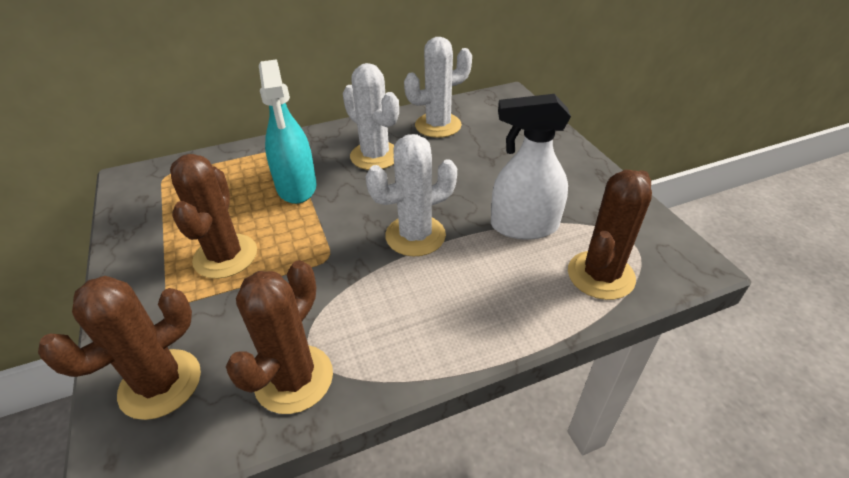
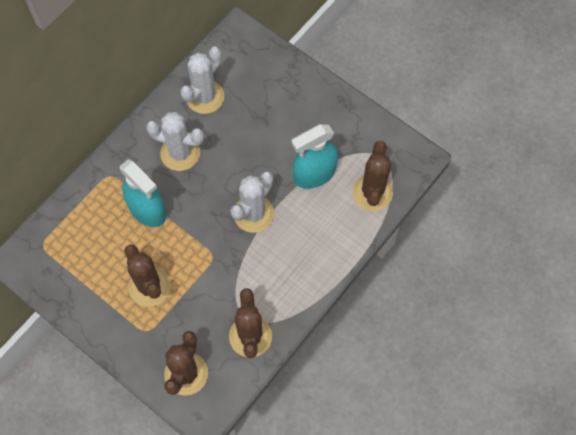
camera: 30 degrees left, 25 degrees up
white spray bottle [491,94,571,240] -> turquoise spray bottle [291,124,338,189]

